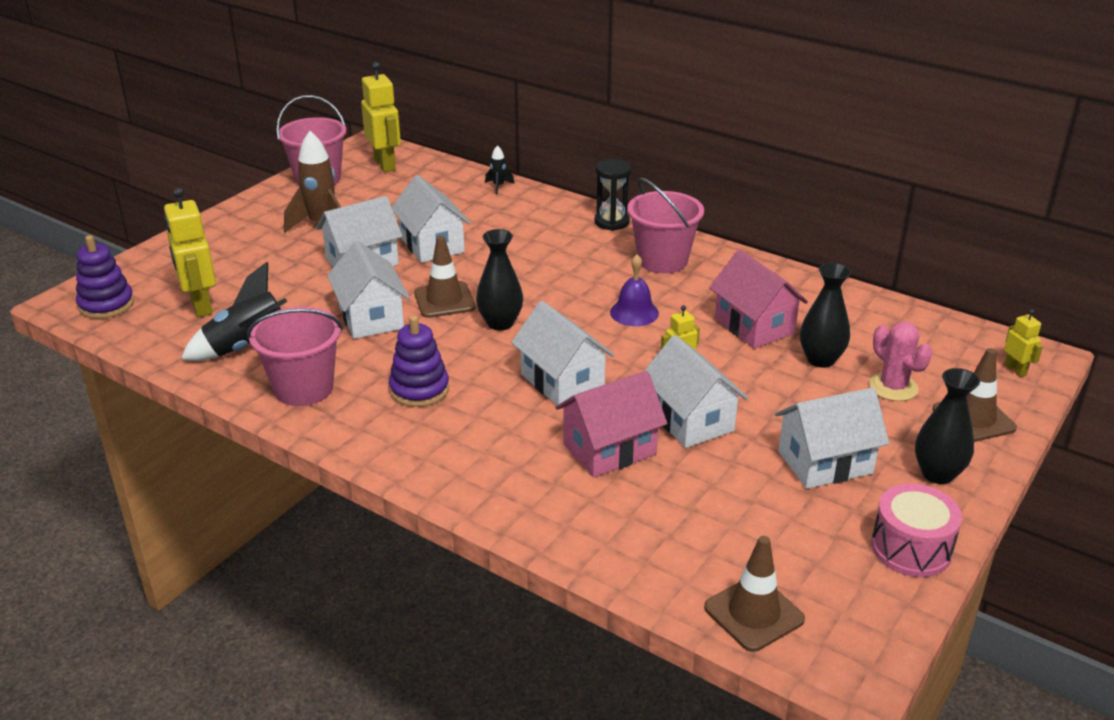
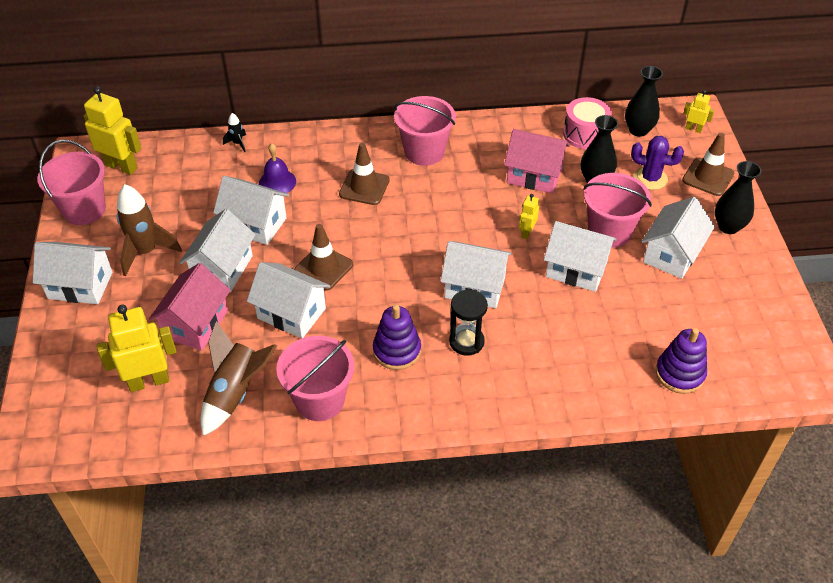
camera: 40 degrees left, 15 degrees up
purple stacking toy [76,235,134,319] -> purple stacking toy moved to [656,328,707,394]
yellow robot [164,188,216,317] -> yellow robot turned 135 degrees clockwise [97,305,177,392]
black rocket [181,262,287,361] -> brown rocket [200,321,277,436]
black vase [476,229,523,330] -> black vase moved to [625,66,663,137]
pink house [555,371,667,477] -> pink house moved to [149,263,231,351]
black hourglass [595,159,632,231] -> black hourglass moved to [449,290,488,356]
purple bell [610,254,659,326] -> purple bell moved to [259,143,296,193]
brown traffic cone [704,536,805,652] -> brown traffic cone moved to [339,143,390,205]
pink cactus [869,322,932,401] -> purple cactus [631,136,684,190]
pink drum [871,484,962,577] -> pink drum moved to [563,97,612,149]
none -> white house [33,242,113,304]
none -> pink bucket [583,173,652,248]

